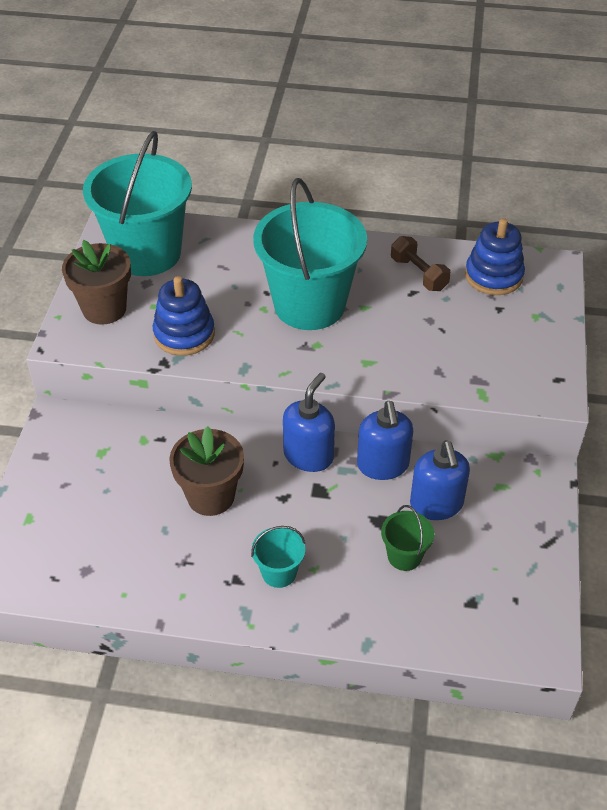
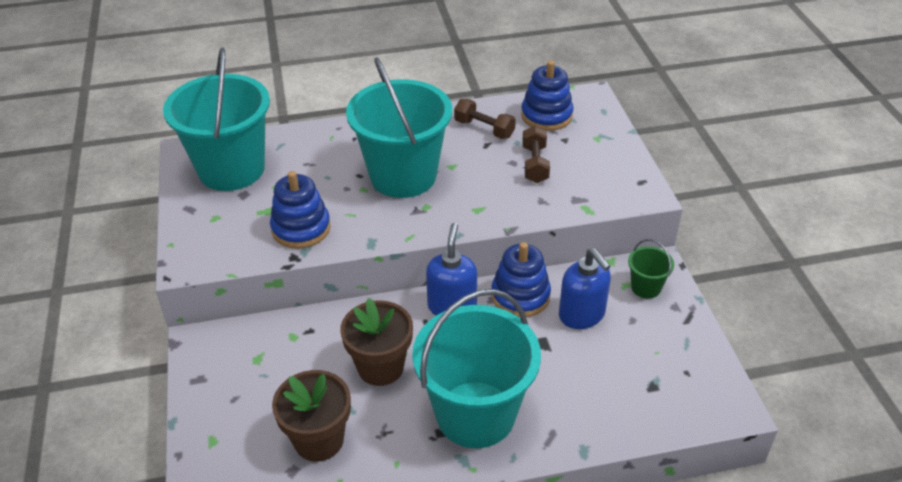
camera: 20 degrees left, 5 degrees down
brown flower pot [62,240,131,325] -> brown flower pot moved to [272,370,351,462]
turquoise bucket [251,526,305,588] -> turquoise bucket [412,289,541,448], size x2.37
blue soap dispenser [357,401,413,480] -> blue stacking toy [491,242,551,317]
green bucket [381,505,434,571] -> green bucket moved to [628,239,674,299]
none -> brown dumbbell [522,126,550,183]

